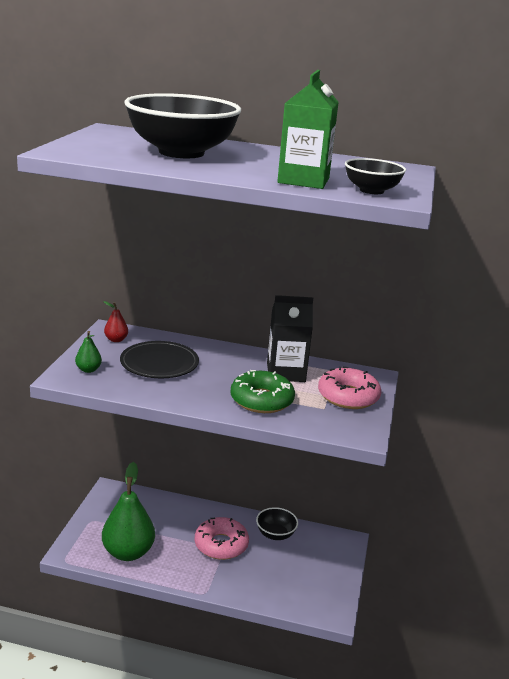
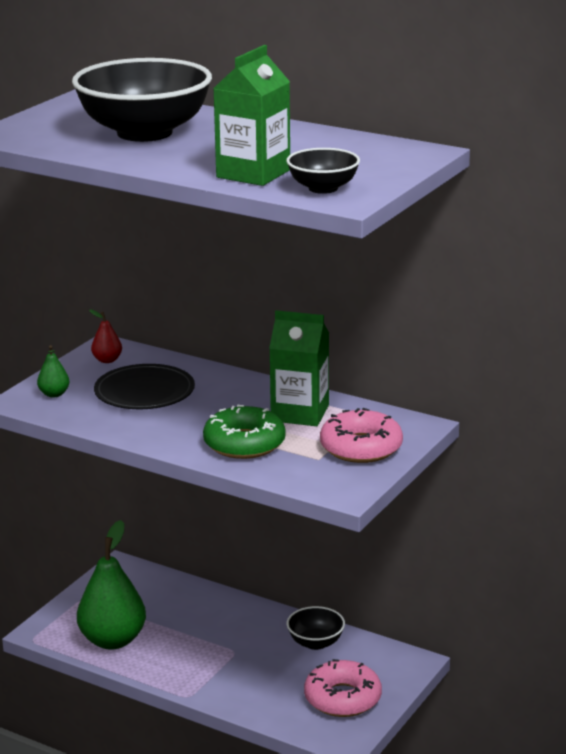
camera: 20 degrees right, 0 degrees up
pink donut [195,517,249,560] -> pink donut moved to [304,659,382,717]
black carton [267,295,313,382] -> green carton [269,310,329,426]

